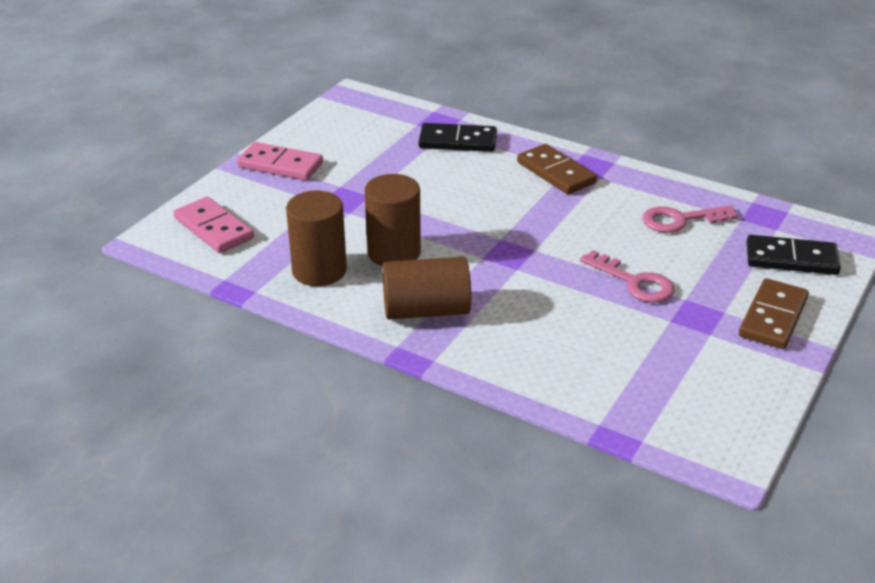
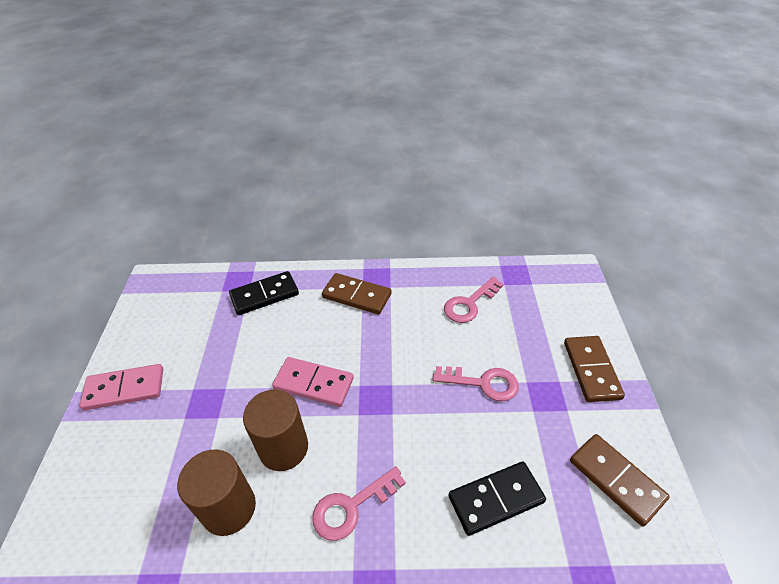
camera: 30 degrees left, 10 degrees up
pink domino [174,197,254,253] -> pink domino moved to [272,357,354,407]
brown cylinder [382,257,471,320] -> pink key [312,466,406,541]
black domino [747,235,841,275] -> black domino moved to [448,461,546,536]
none -> brown domino [570,434,670,527]

